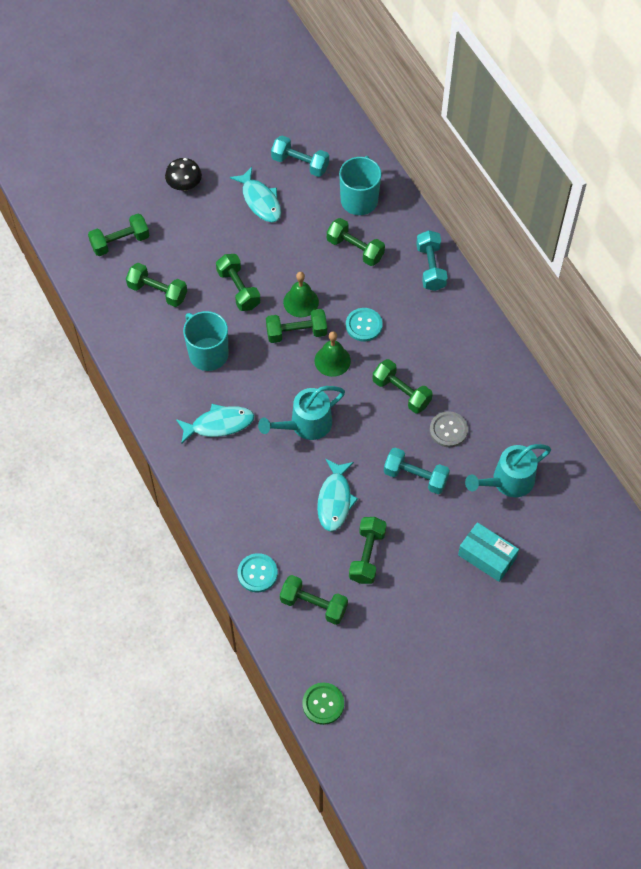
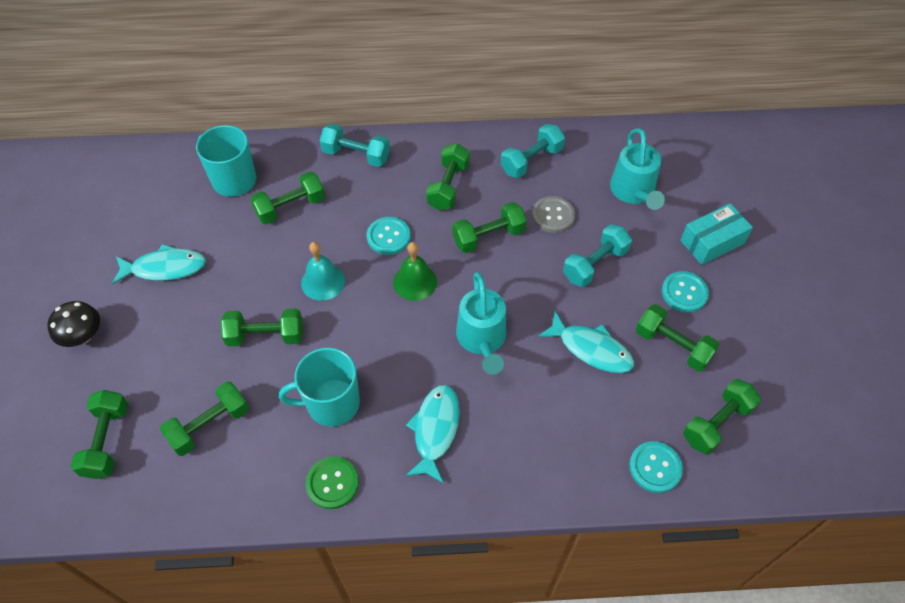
camera: 65 degrees left, 5 degrees down
green dumbbell [266,309,327,343] -> green dumbbell moved to [426,143,470,210]
turquoise dumbbell [271,135,329,177] -> turquoise dumbbell moved to [501,124,565,178]
green bell [283,272,319,317] -> turquoise bell [301,242,345,301]
green button [302,682,344,725] -> green button moved to [306,456,359,509]
none -> turquoise button [662,271,709,312]

